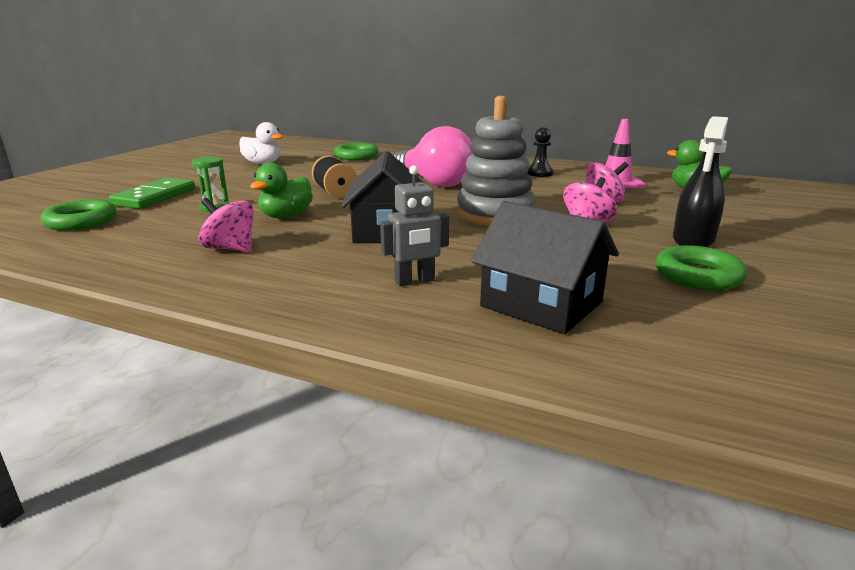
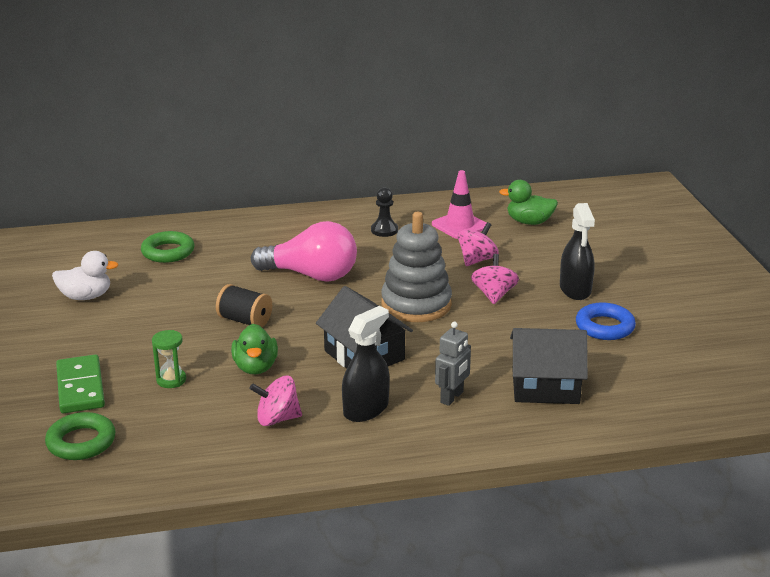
camera: 35 degrees left, 5 degrees up
green ring [655,245,747,290] -> blue ring [576,302,636,340]
none -> black spray bottle [342,306,390,422]

